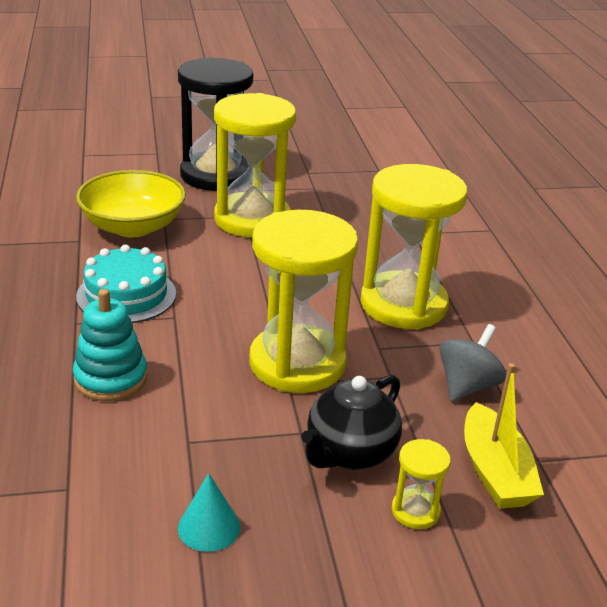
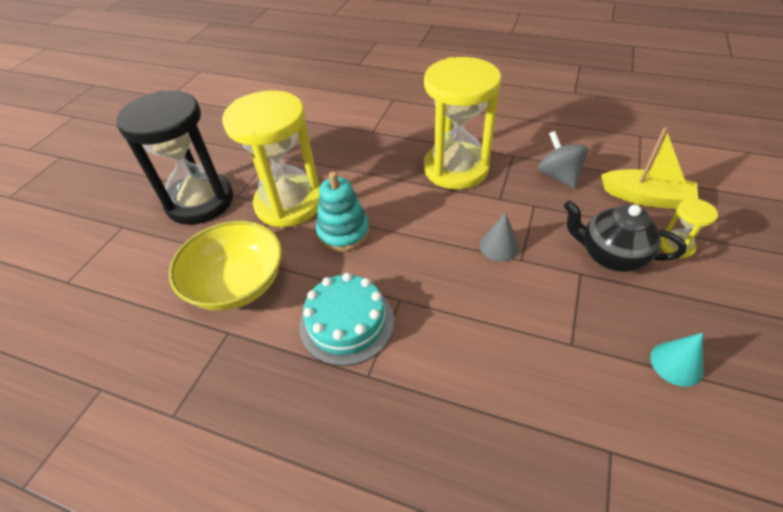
camera: 55 degrees left, 15 degrees up
turquoise stacking toy [73,289,147,401] -> turquoise stacking toy moved to [316,171,369,252]
yellow hourglass [249,210,358,393] -> grey cone [479,212,519,261]
black teapot [301,375,402,470] -> black teapot turned 135 degrees clockwise [564,201,687,272]

